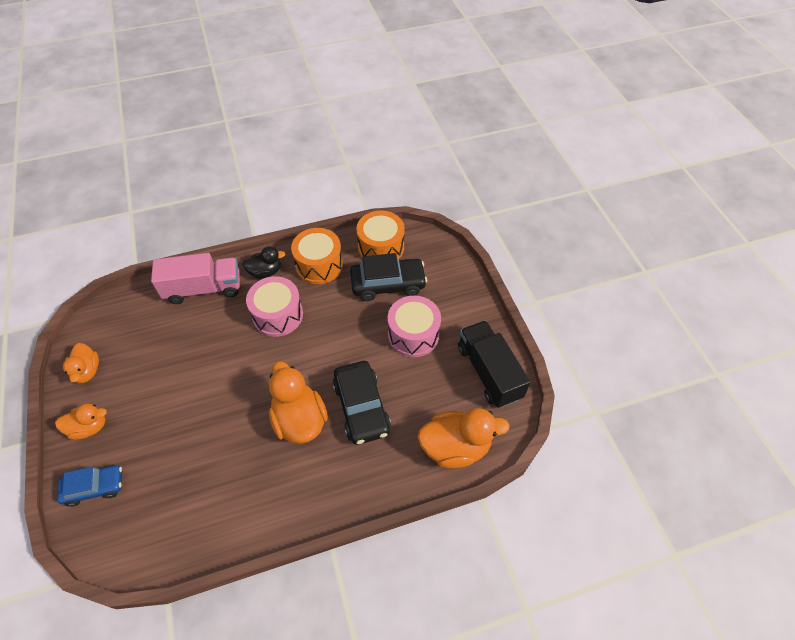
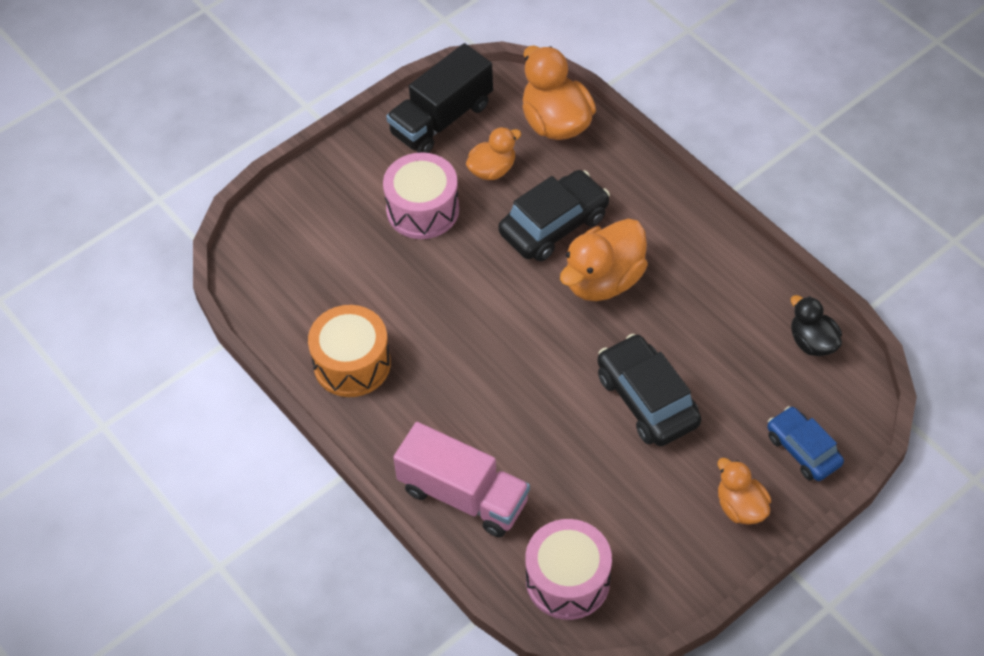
camera: 110 degrees left, 0 degrees up
orange duck [63,343,99,383] -> orange duck moved to [466,127,521,180]
pink truck [151,253,240,304] -> pink truck turned 150 degrees clockwise [393,422,530,537]
black duck [242,246,285,279] -> black duck moved to [791,295,842,356]
pink drum [246,276,303,337] -> pink drum moved to [525,519,612,620]
black car [350,253,427,301] -> black car moved to [598,334,701,446]
orange drum [356,211,405,260] -> none

